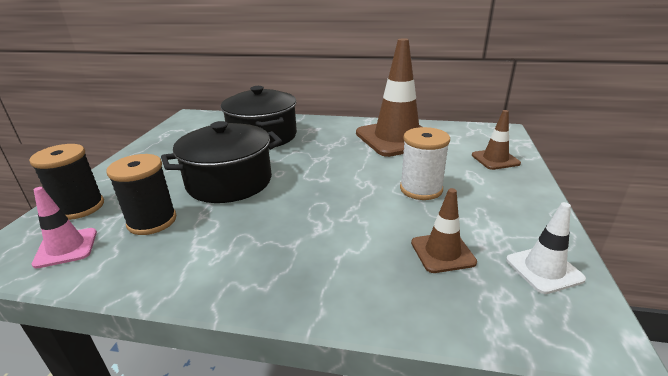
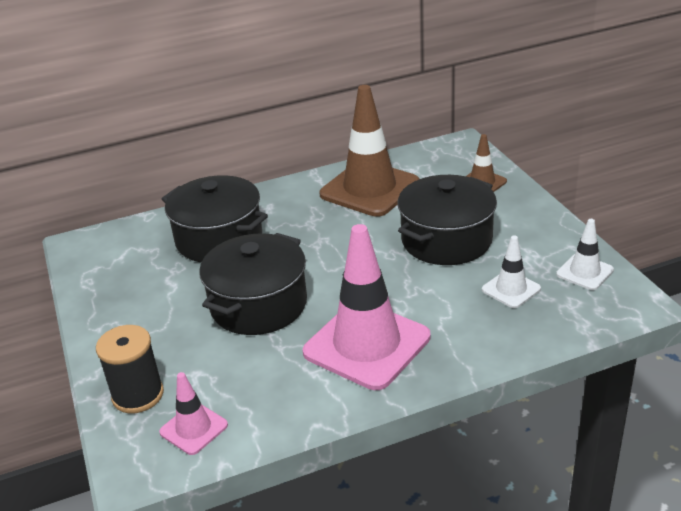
camera: 30 degrees left, 5 degrees up
black spool [106,154,176,235] -> none
white spool [400,127,450,200] -> black pot [398,175,497,265]
brown traffic cone [411,188,477,273] -> white traffic cone [482,235,541,308]
none -> pink traffic cone [303,224,431,390]

